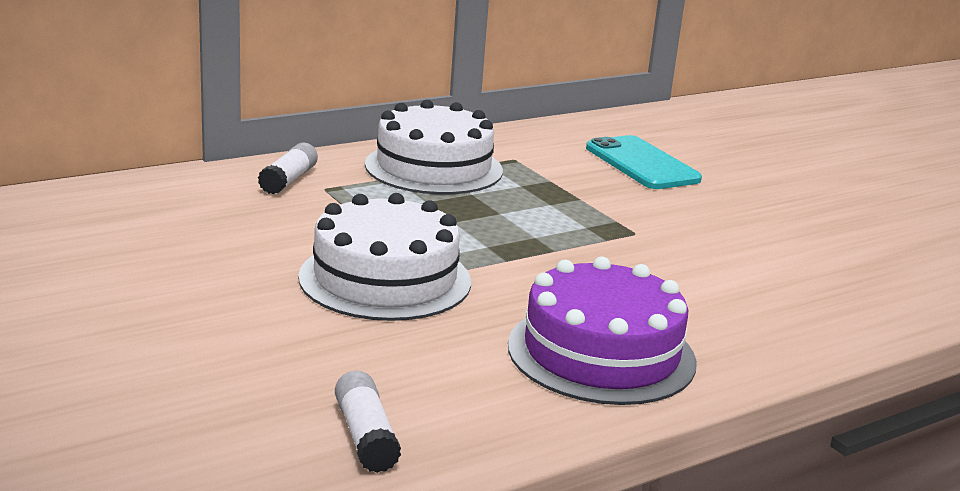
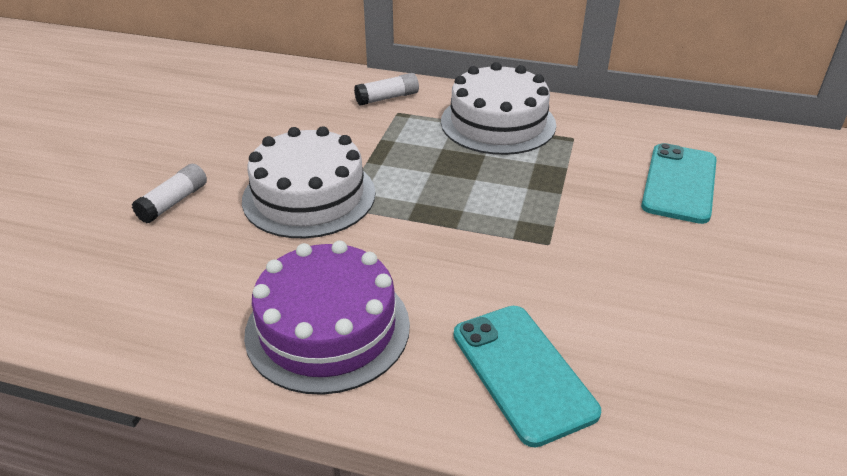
camera: 50 degrees right, 15 degrees up
white glue stick [335,371,401,473] -> white glue stick moved to [132,164,207,223]
none -> turquoise phone [454,306,601,448]

